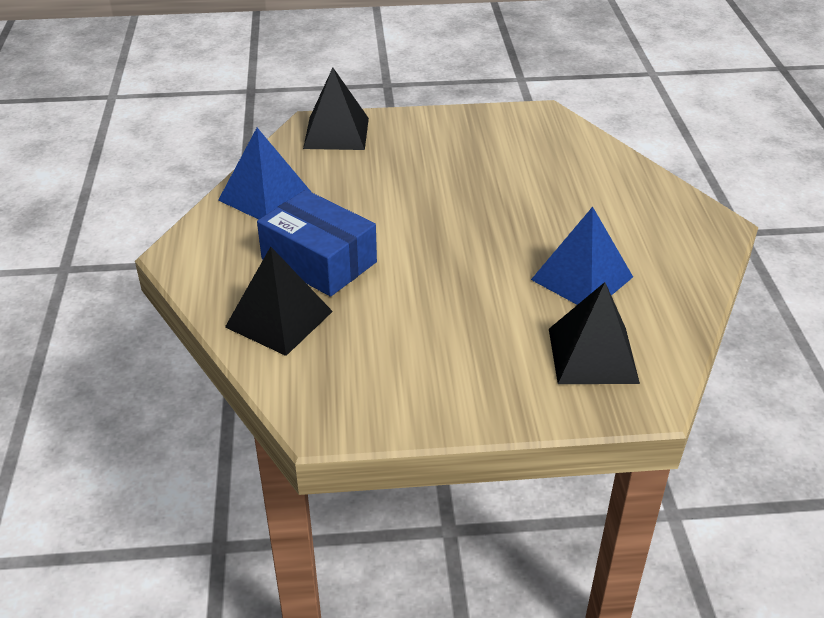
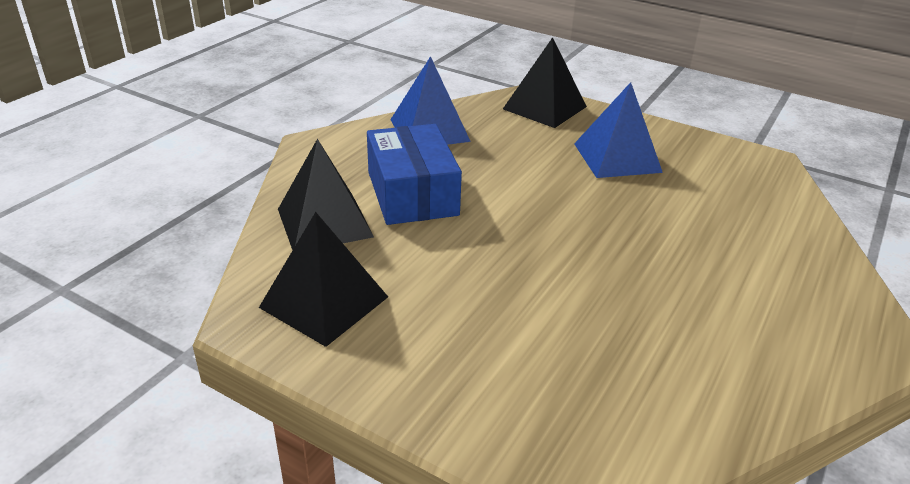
camera: 35 degrees right, 5 degrees down
blue pyramid [531,207,633,305] -> blue pyramid moved to [574,82,663,178]
black pyramid [549,282,640,384] -> black pyramid moved to [259,212,388,347]

